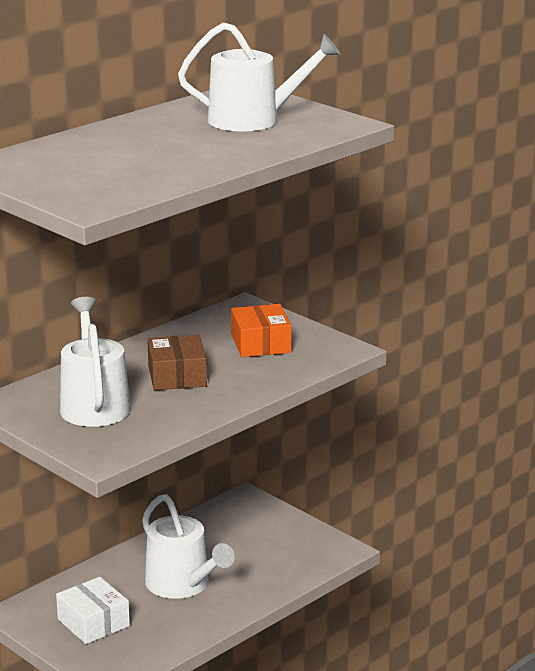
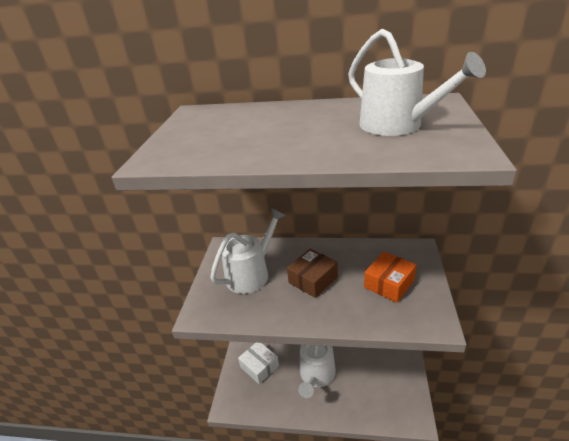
camera: 55 degrees right, 10 degrees up
white box [56,577,130,644] -> white box turned 60 degrees counterclockwise [238,343,279,384]

